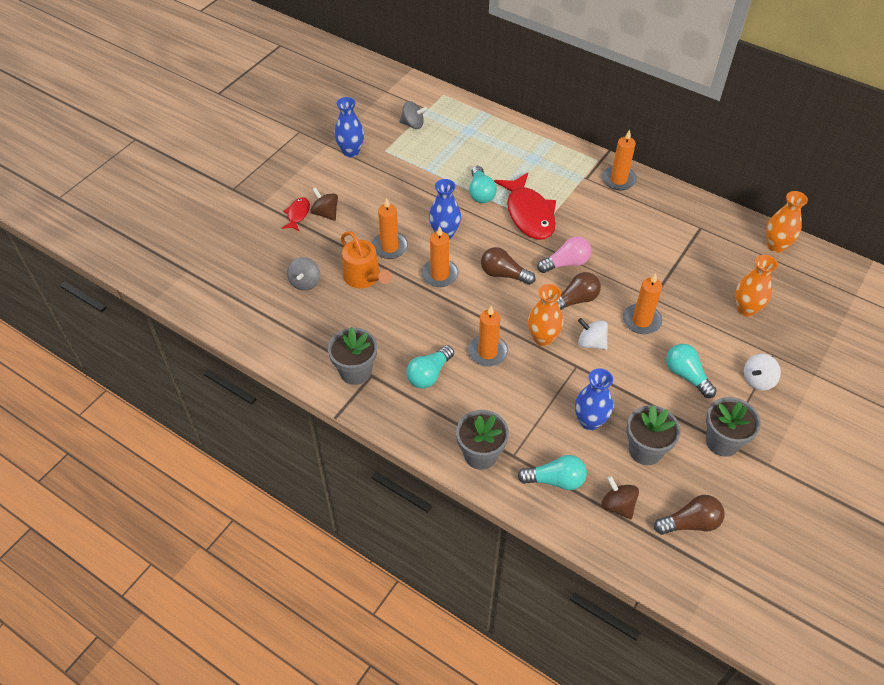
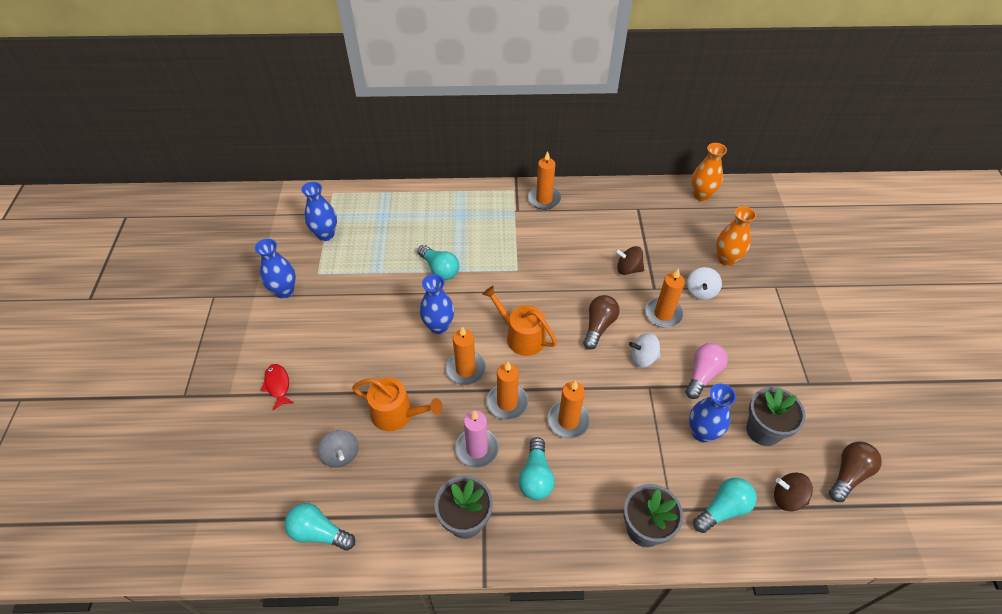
camera: 35 degrees left, 0 degrees up
brown spinning top [310,187,338,221] -> brown spinning top moved to [615,246,644,275]
orange candle [372,198,408,259] -> orange candle moved to [486,362,528,420]
grey spinning top [399,101,428,129] -> blue vase [301,182,337,241]
brown light bulb [481,247,536,285] -> orange watering can [482,286,557,356]
red fish [494,173,556,240] -> none
orange vase [528,284,563,346] -> none
pink light bulb [537,236,591,273] -> pink light bulb moved to [685,343,728,399]
turquoise light bulb [666,344,717,398] -> turquoise light bulb moved to [284,503,355,551]
grey flower pot [706,397,761,457] -> none
white spinning top [744,354,781,391] -> white spinning top moved to [687,267,722,300]
none -> pink candle [455,411,499,468]

